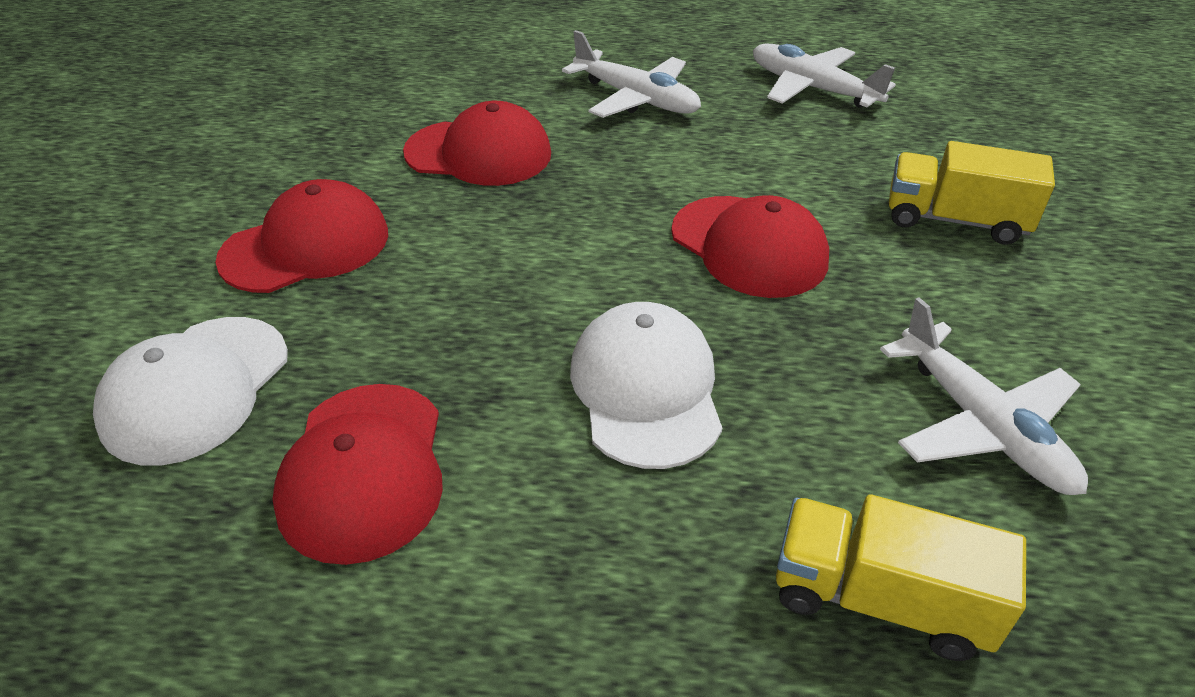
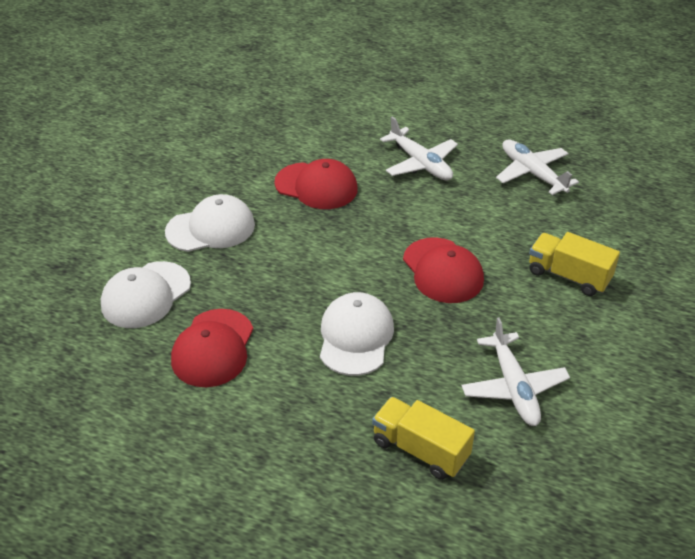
camera: 15 degrees right, 0 degrees up
red cap [215,179,388,293] -> white cap [165,194,255,252]

